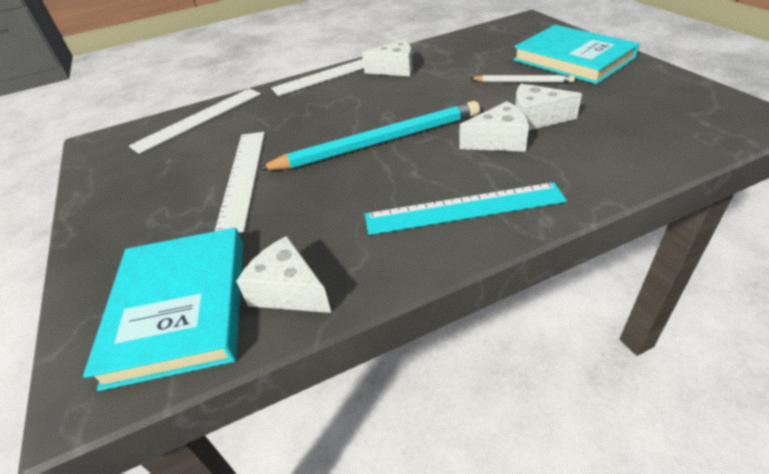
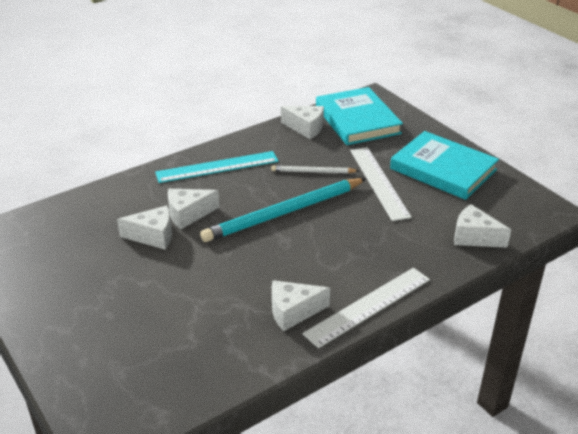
camera: 165 degrees right, 5 degrees down
white ruler [129,88,261,154] -> white cheese [454,204,511,248]
white pencil [470,75,575,83] -> white pencil moved to [271,165,359,173]
turquoise book [513,25,640,84] -> turquoise book moved to [390,131,499,200]

